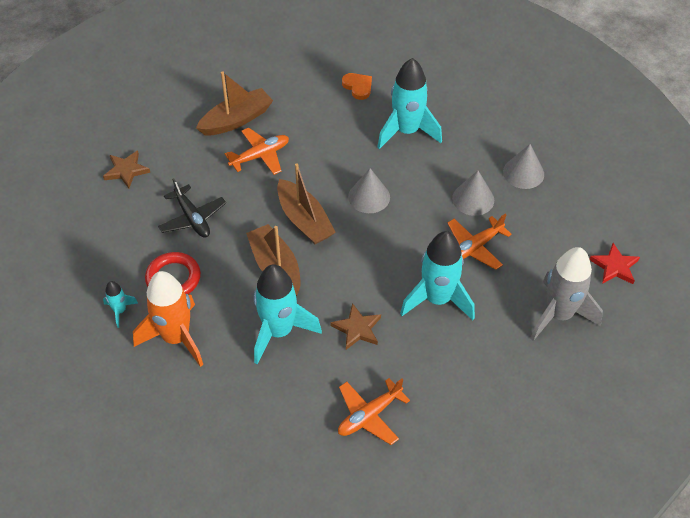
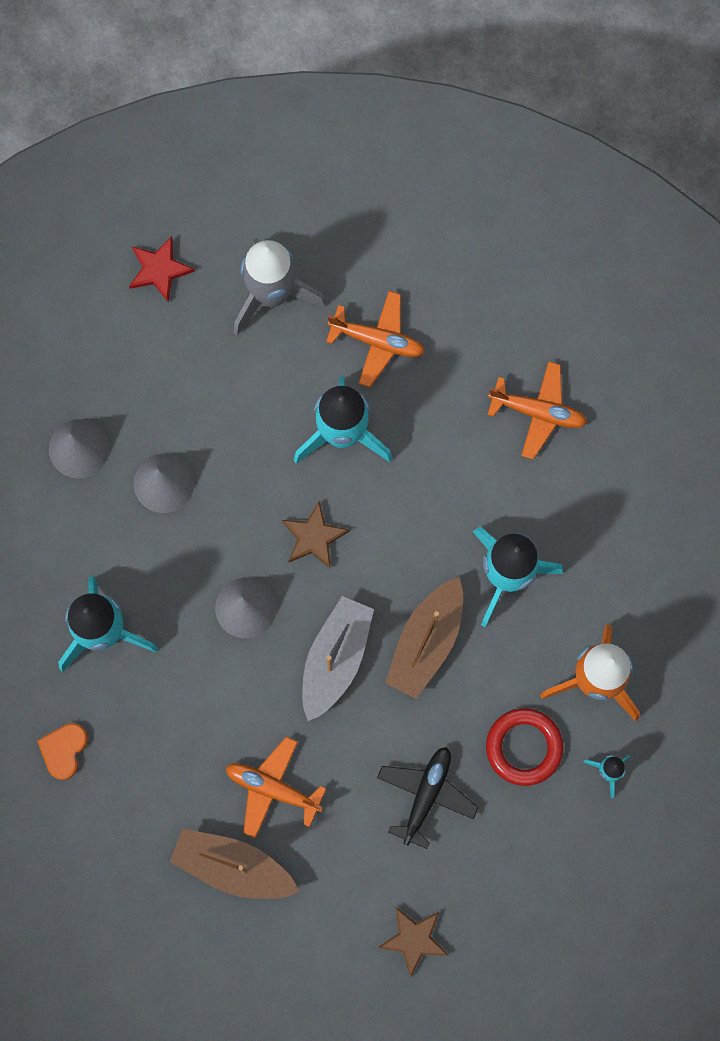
camera: 125 degrees left, 25 degrees up
brown boat [277,163,336,245] -> grey boat [302,596,374,721]
brown star [330,303,381,350] -> brown star moved to [282,501,350,569]
orange plane [447,214,512,270] -> orange plane moved to [326,291,425,387]

